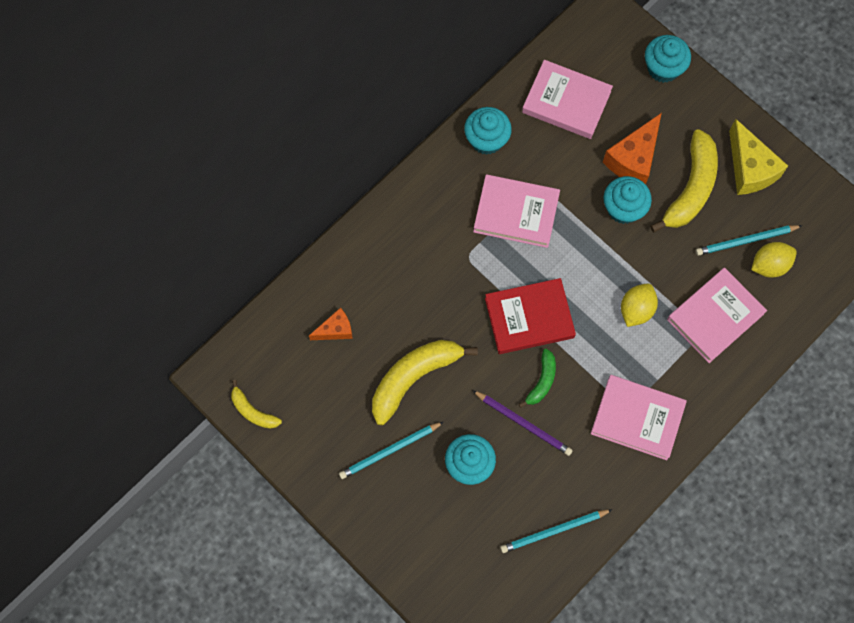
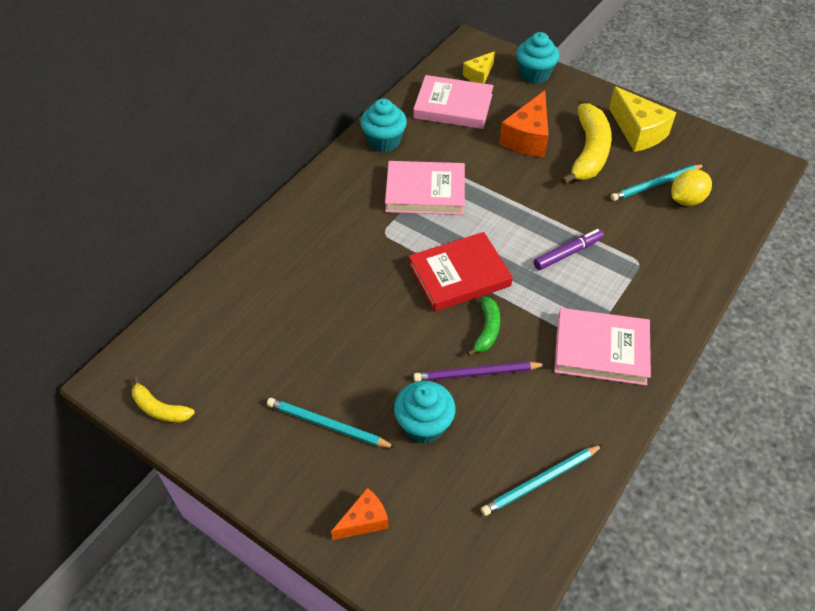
camera: 10 degrees left, 20 degrees down
orange cheese [309,308,353,340] -> orange cheese moved to [331,488,389,540]
turquoise pencil [339,422,443,479] -> turquoise pencil turned 60 degrees clockwise [267,398,396,448]
yellow banana [372,340,478,425] -> none
purple pencil [472,390,573,456] -> purple pencil turned 150 degrees clockwise [414,362,547,382]
turquoise cupcake [604,176,652,224] -> none
yellow lemon [621,284,658,327] -> purple marker [534,229,604,270]
pink book [667,268,767,363] -> none
none -> yellow cheese [463,51,495,84]

